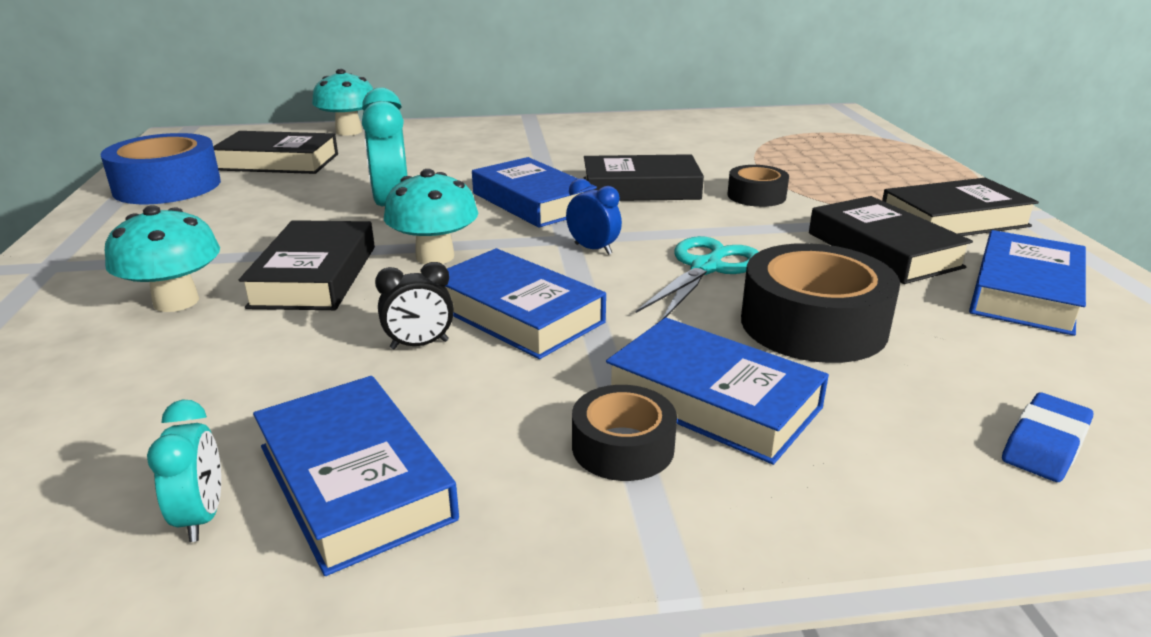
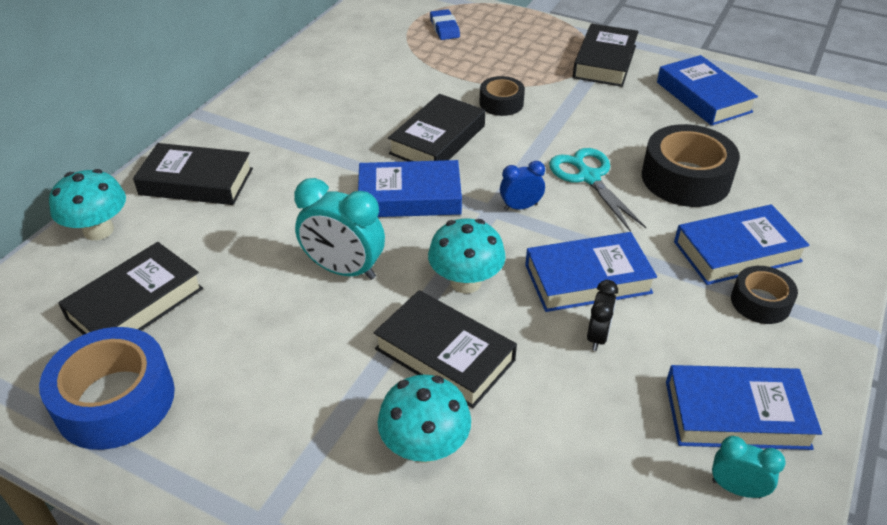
camera: 55 degrees left, 15 degrees up
black book [809,196,973,284] -> black book moved to [133,143,253,205]
blue eraser [1002,392,1094,482] -> blue eraser moved to [430,9,460,40]

